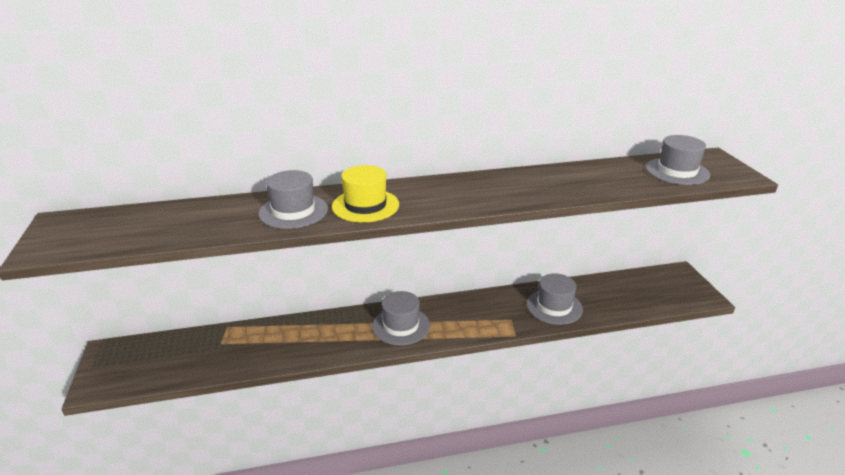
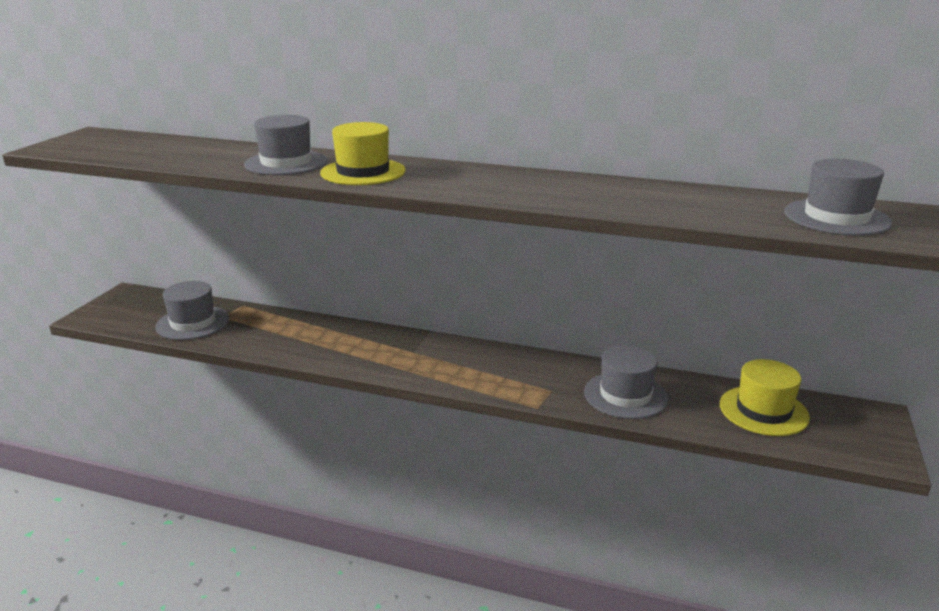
camera: 30 degrees right, 5 degrees down
grey hat [372,291,430,345] -> grey hat moved to [155,281,229,340]
none -> yellow hat [720,359,810,436]

